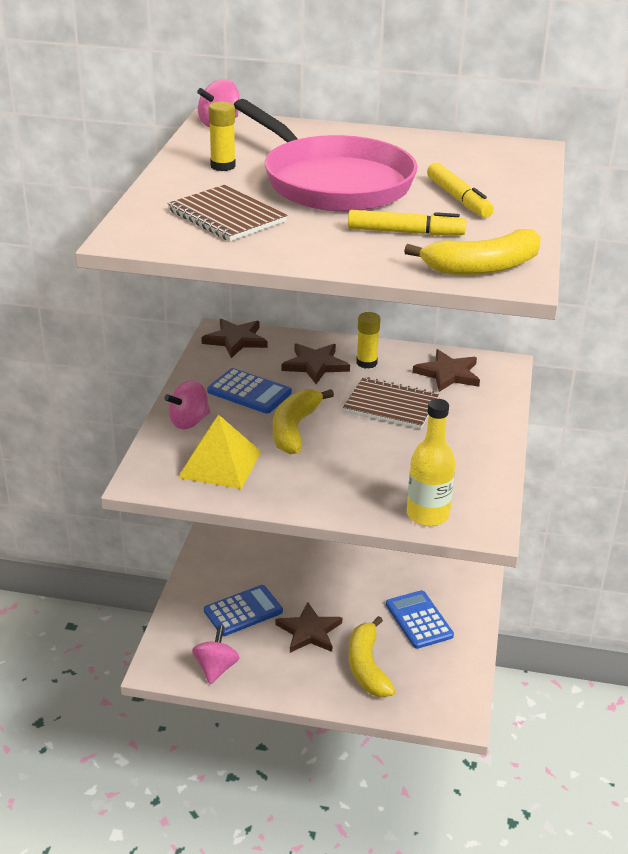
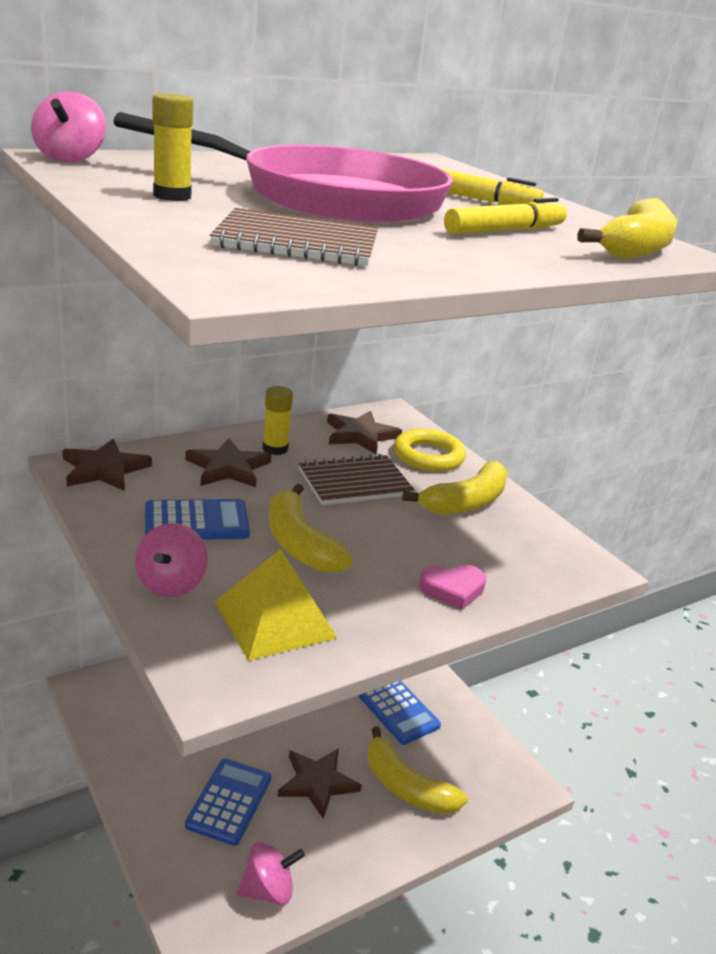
camera: 45 degrees left, 5 degrees down
pink spinning top [192,625,239,684] -> pink spinning top turned 105 degrees clockwise [237,842,305,905]
blue calculator [386,590,454,649] -> blue calculator turned 150 degrees counterclockwise [358,680,441,745]
yellow bottle [407,399,455,526] -> none
none -> yellow ring [394,428,466,471]
none -> yellow banana [402,461,508,515]
none -> pink heart [419,565,486,610]

